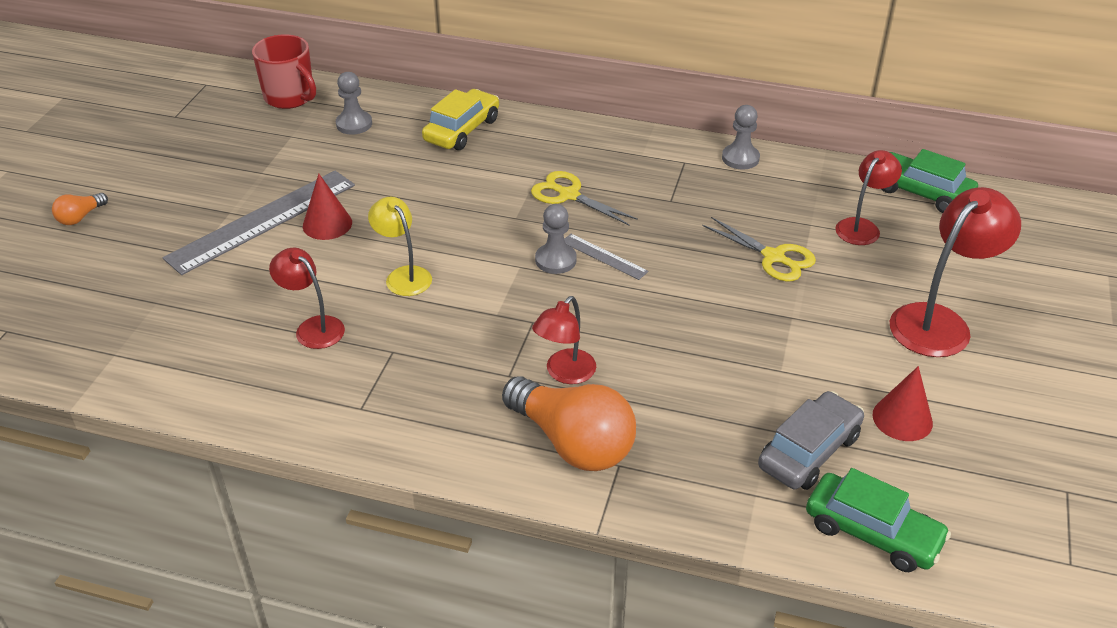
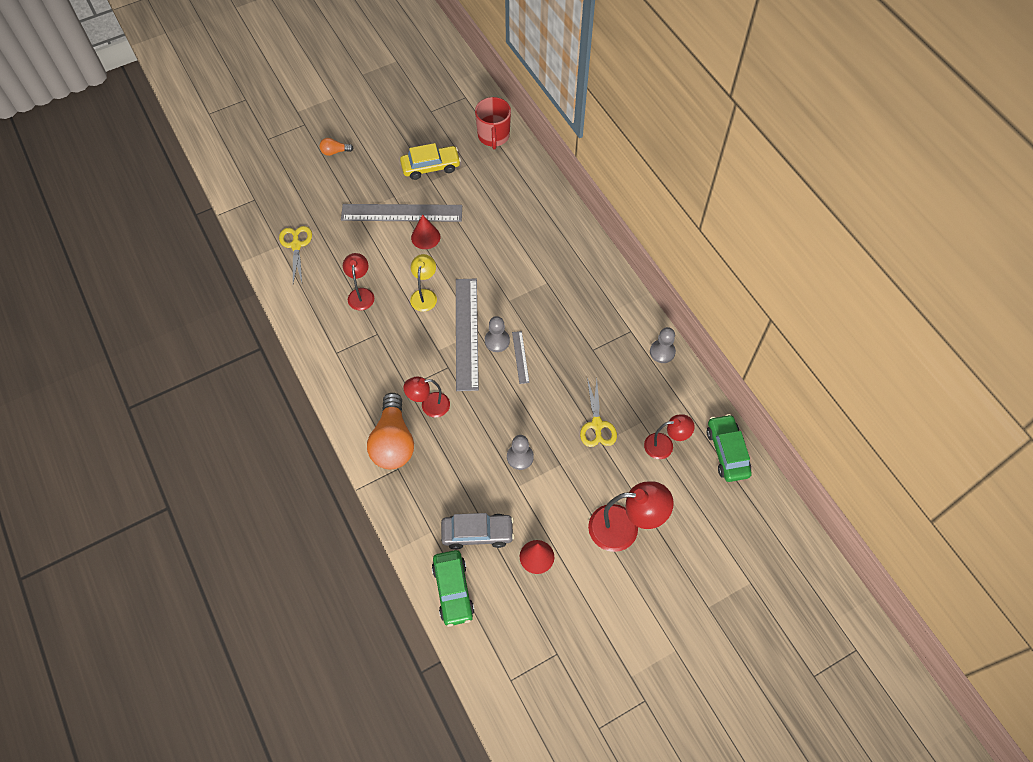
camera: 45 degrees right, 20 degrees up
grey pawn [336,72,372,135] -> grey pawn moved to [507,435,534,470]
yellow car [422,89,499,150] -> yellow car moved to [400,143,461,180]
yellow scissors [531,171,638,225] -> yellow scissors moved to [279,226,312,283]
none -> grey ruler [456,279,479,391]

